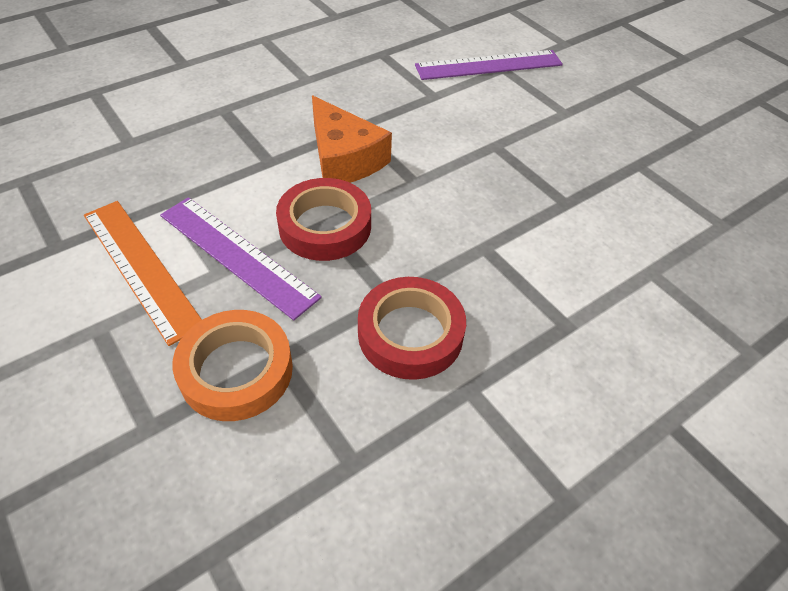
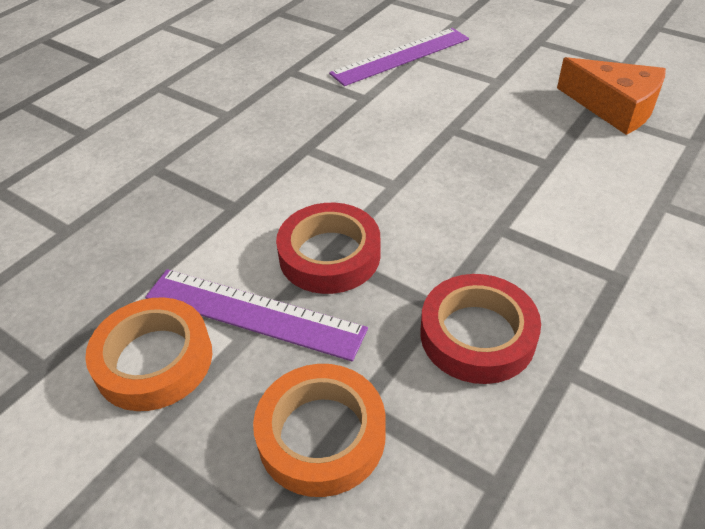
camera: 15 degrees left, 5 degrees down
orange ruler [84,201,202,346] -> orange tape [85,297,212,411]
orange cheese [312,96,392,183] -> orange cheese moved to [557,57,666,135]

